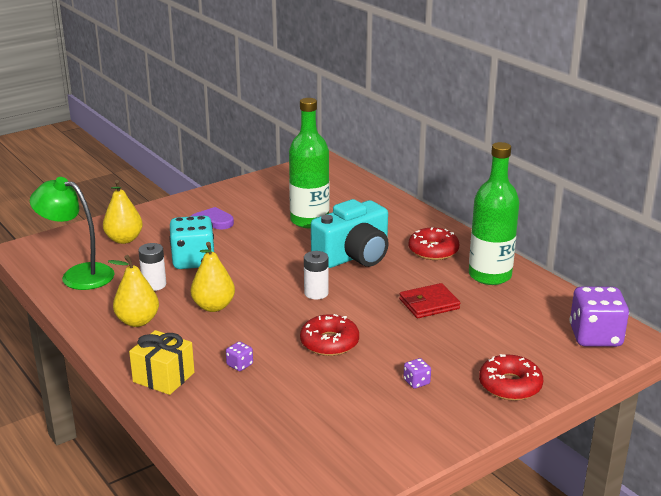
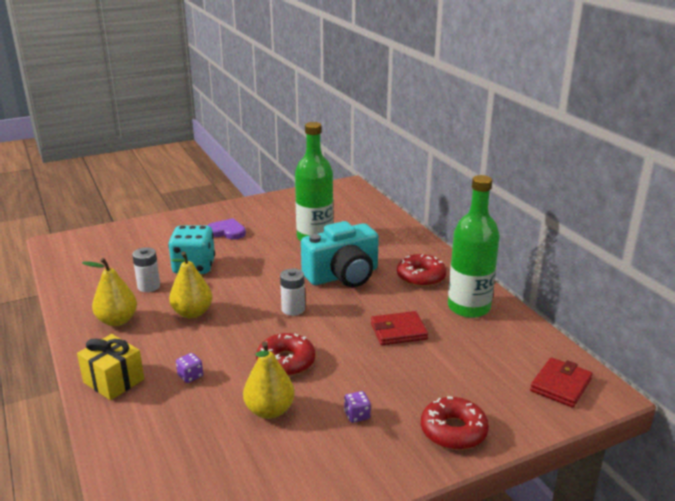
camera: 10 degrees right, 0 degrees up
green lamp [30,177,114,290] -> none
yellow pear [103,180,143,244] -> yellow pear moved to [243,341,295,419]
purple dice [570,286,629,347] -> red wallet [530,357,593,408]

